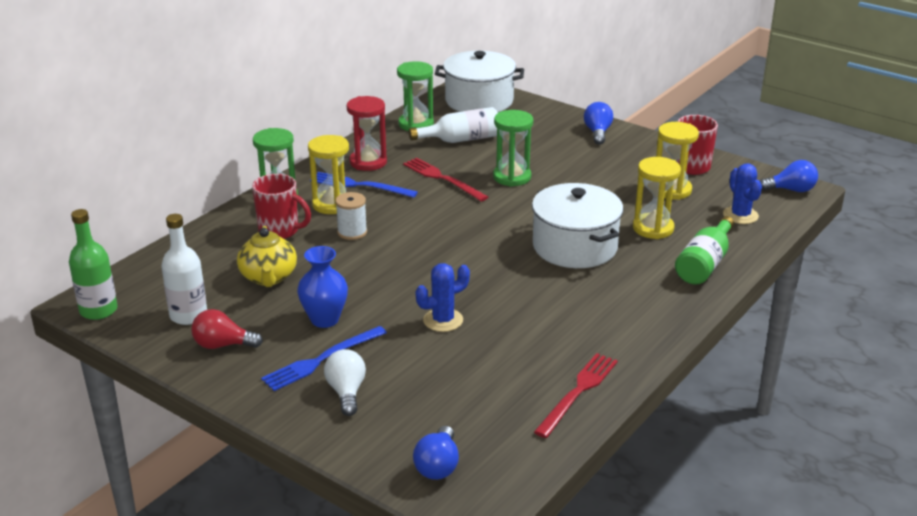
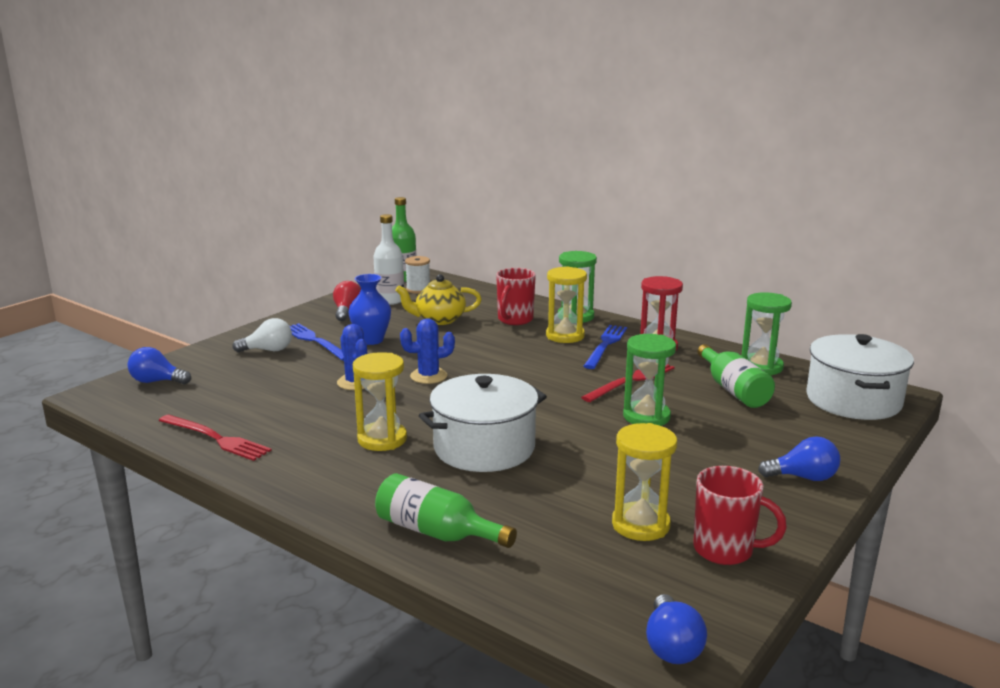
camera: 90 degrees right, 10 degrees down
white spool [335,192,367,240] -> white spool moved to [405,256,430,294]
white bottle [409,107,498,143] -> green bottle [697,344,775,408]
yellow hourglass [633,157,681,239] -> yellow hourglass moved to [353,352,407,451]
blue cactus [723,163,762,224] -> blue cactus moved to [400,319,455,384]

